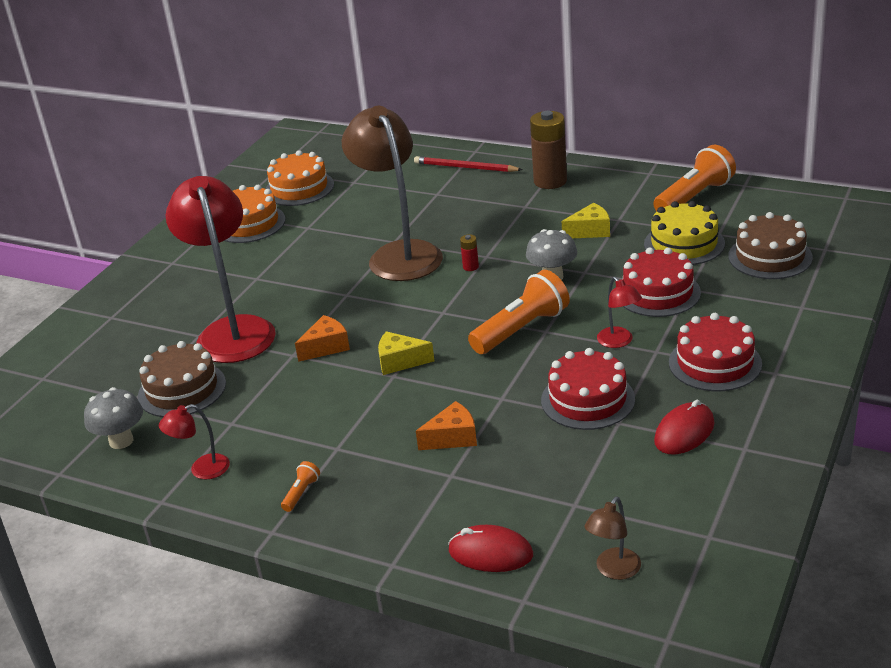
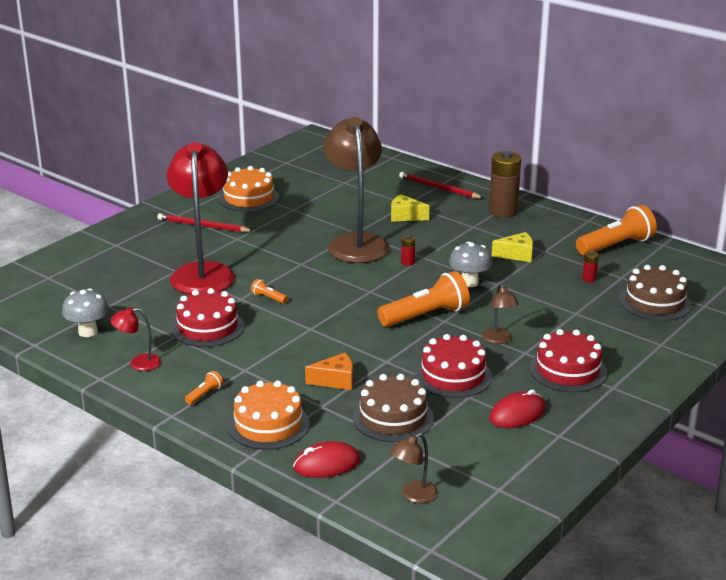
camera: 10 degrees right, 5 degrees down
brown cake [138,341,226,417] -> brown cake moved to [353,374,434,442]
orange cake [265,150,334,206] -> orange cake moved to [228,380,309,450]
orange cheese [295,315,350,362] -> orange flashlight [251,279,288,304]
yellow cheese [378,331,434,375] -> yellow cheese moved to [391,194,429,222]
red mouse [448,525,533,572] -> red mouse turned 45 degrees counterclockwise [293,441,360,478]
red lamp [597,277,642,348] -> brown lamp [482,284,519,344]
red cake [623,247,701,317] -> red cake moved to [171,288,244,347]
yellow cake [644,201,725,265] -> red battery [582,251,599,282]
none -> red pencil [157,213,254,232]

